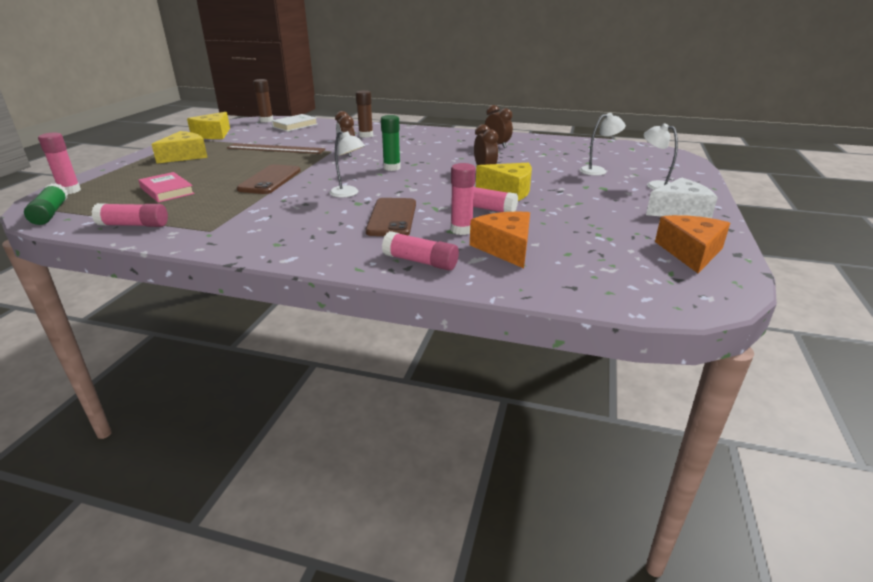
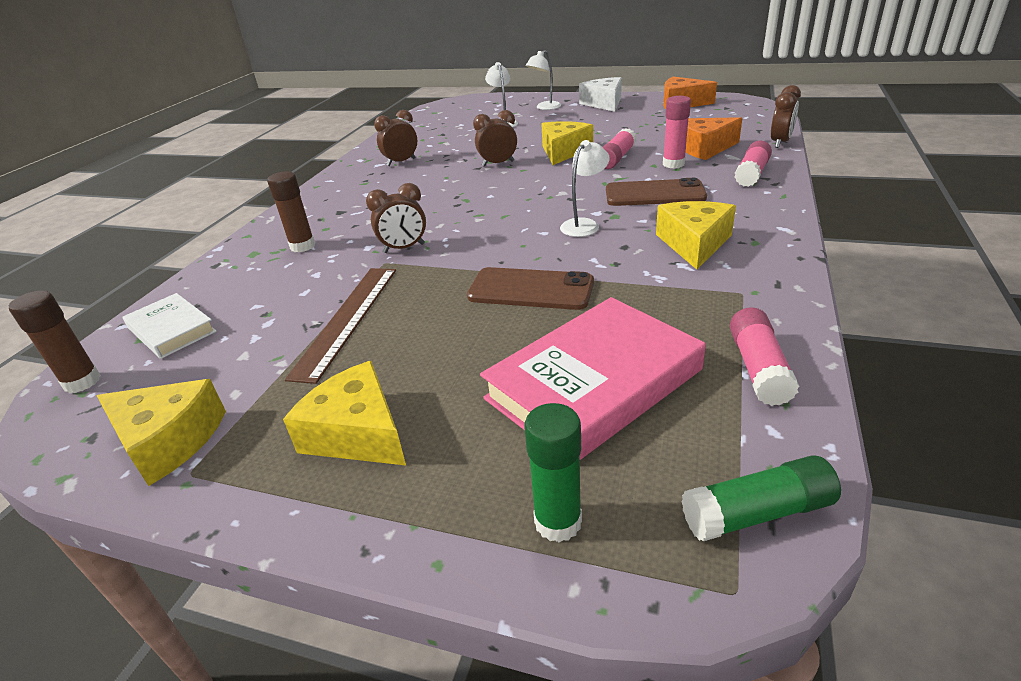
camera: 85 degrees left, 5 degrees up
pink glue stick [38,132,81,194] -> none
pink book [138,172,195,203] -> pink book [480,297,706,461], size x1.80
green glue stick [381,115,401,171] -> green glue stick moved to [525,403,582,542]
none -> yellow cheese [656,201,736,269]
none -> brown clock [771,85,801,148]

